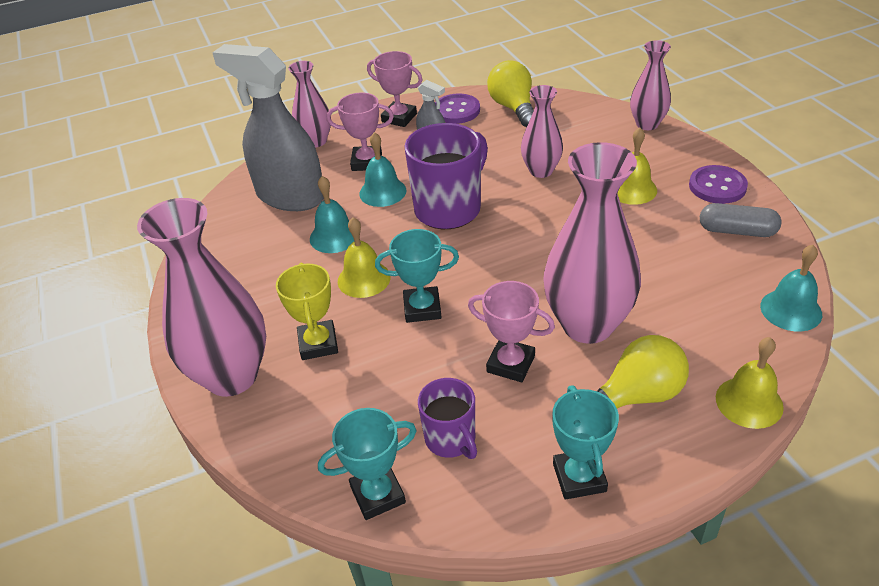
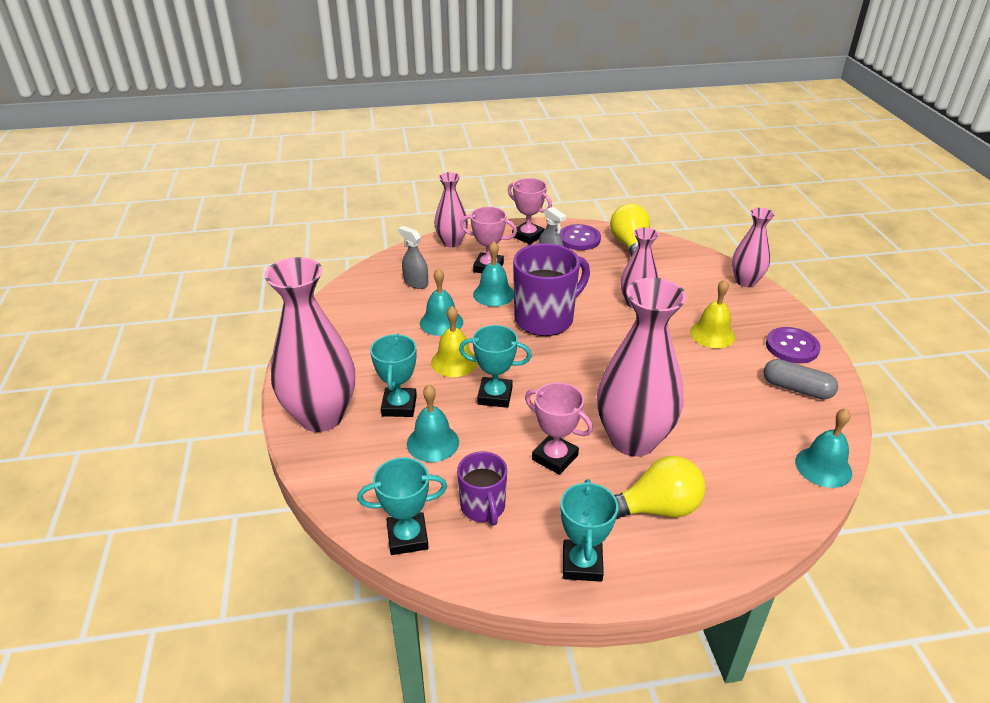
camera: 10 degrees right, 5 degrees down
grey spray bottle [212,44,324,211] -> grey spray bottle [398,226,428,289], size x0.44
yellow trophy [276,263,338,360] -> turquoise trophy [370,334,417,417]
yellow bell [716,337,784,429] -> none
none -> turquoise bell [407,385,459,462]

